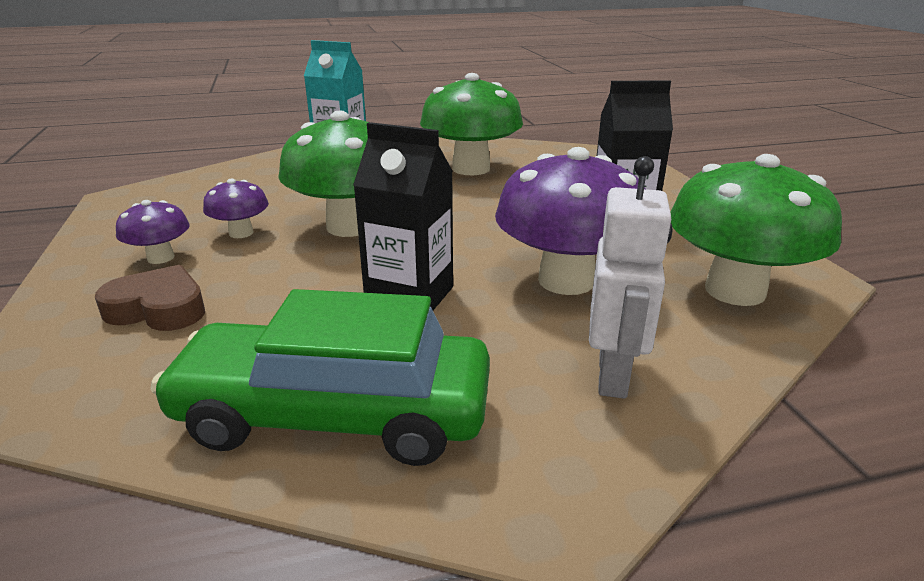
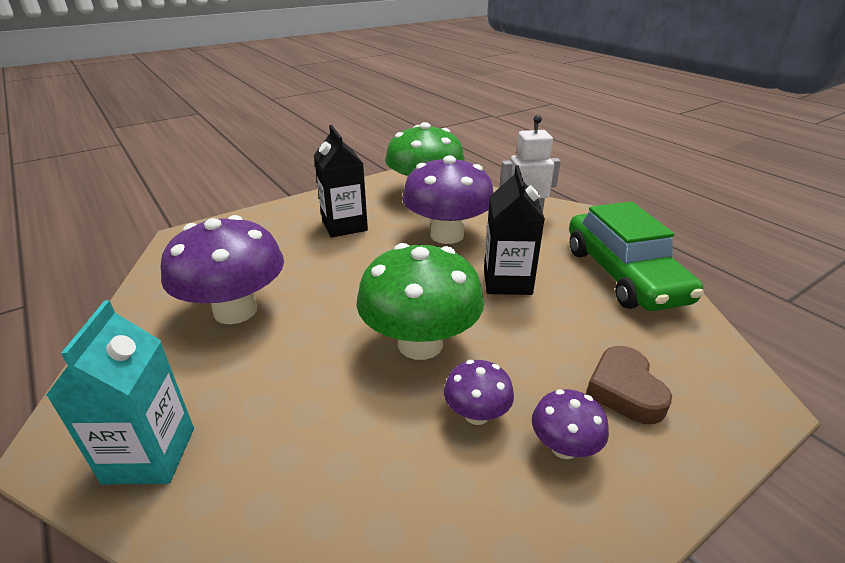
camera: 110 degrees left, 5 degrees up
green mushroom [420,73,523,175] -> purple mushroom [161,215,284,324]

